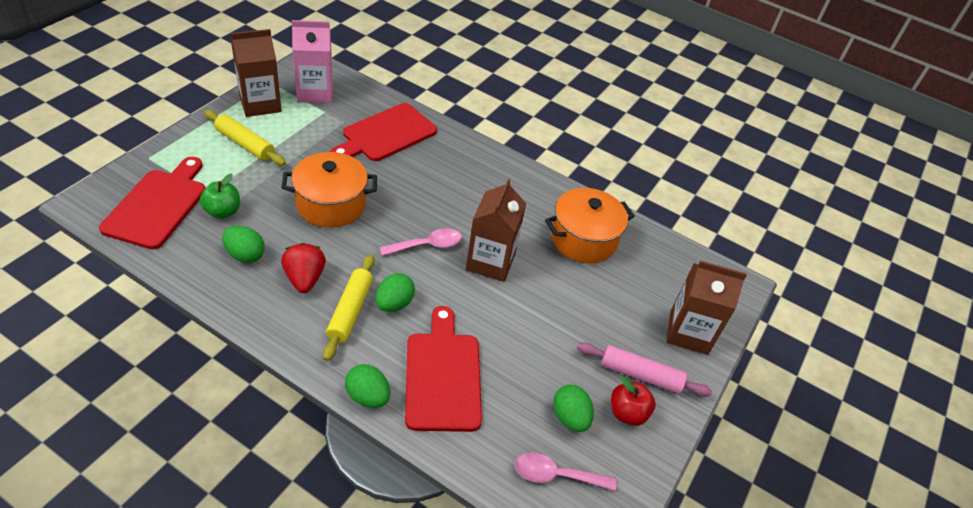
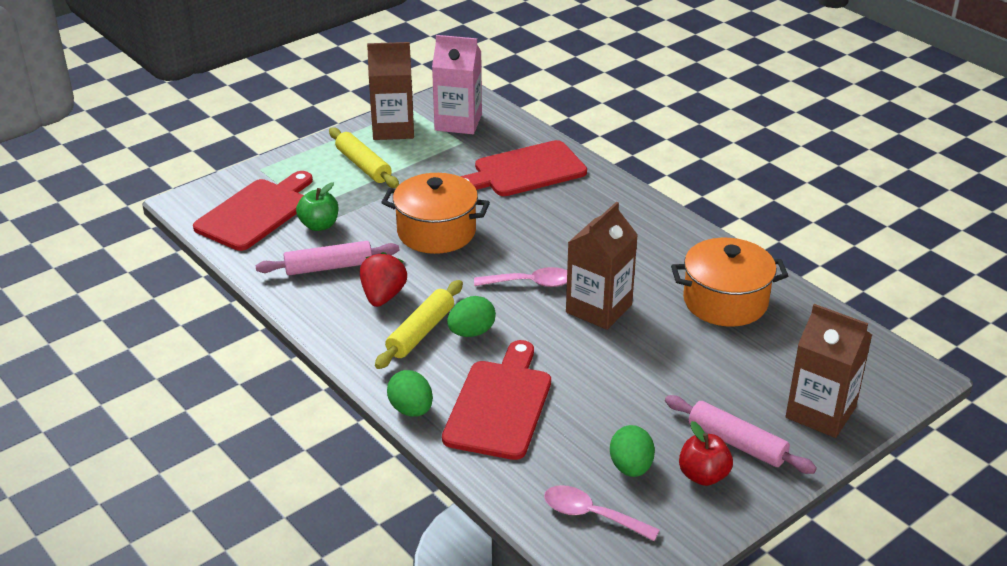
camera: 25 degrees right, 10 degrees down
green egg [222,226,265,263] -> pink rolling pin [255,241,399,275]

